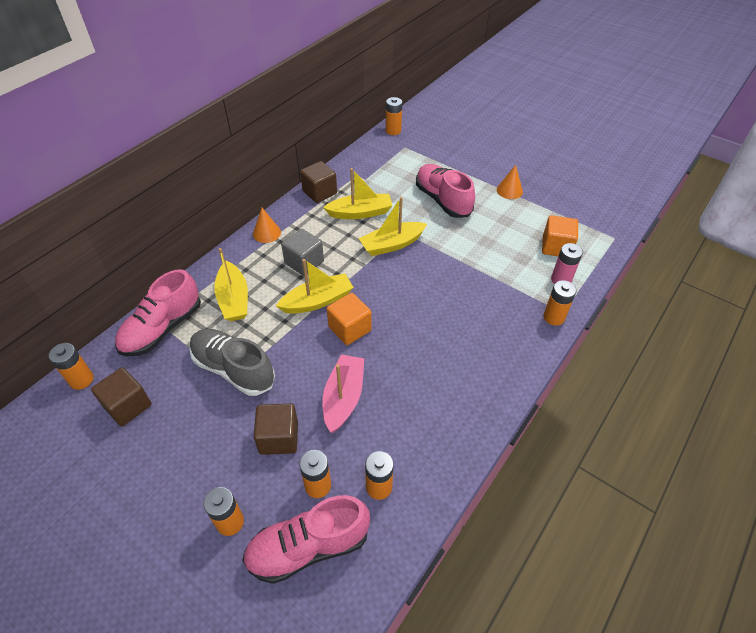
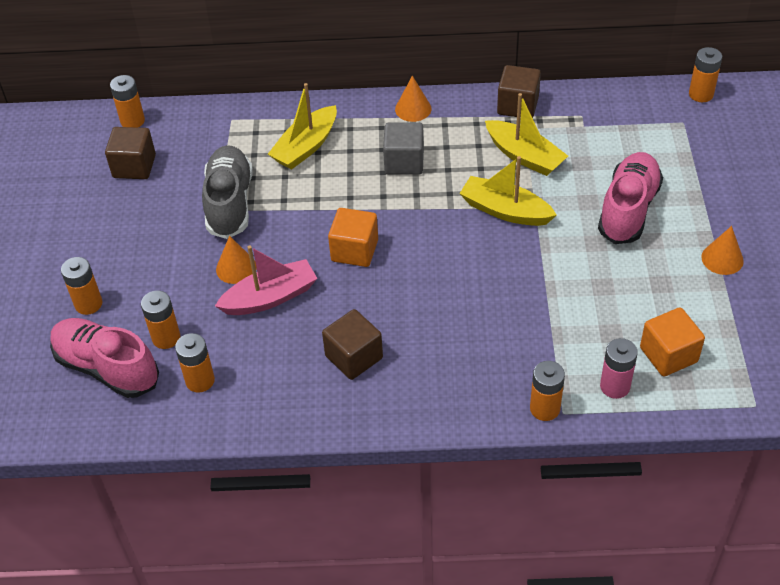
camera: 55 degrees right, 0 degrees up
pink shoe [115,269,201,356] -> none
brown cube [253,403,298,455] -> brown cube moved to [322,309,383,380]
yellow boat [276,259,354,314] -> none
none -> orange cone [216,236,257,284]

